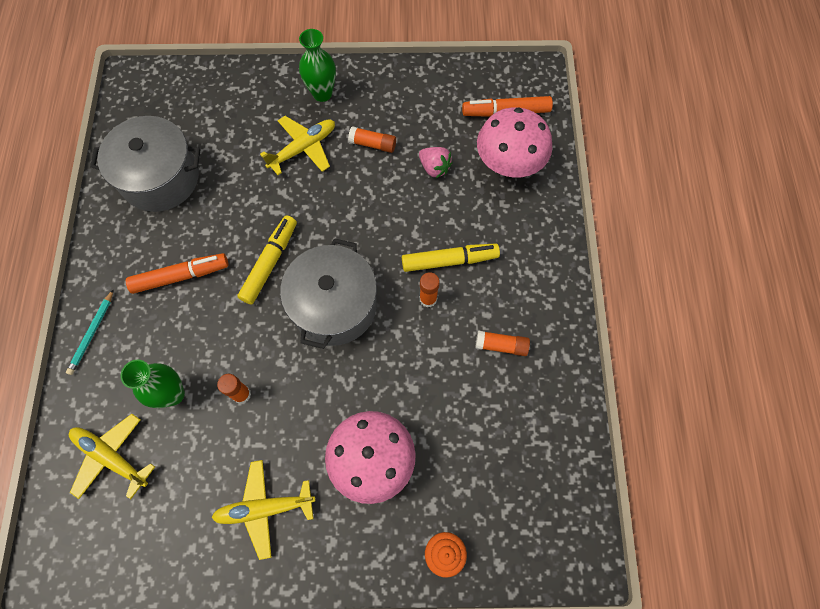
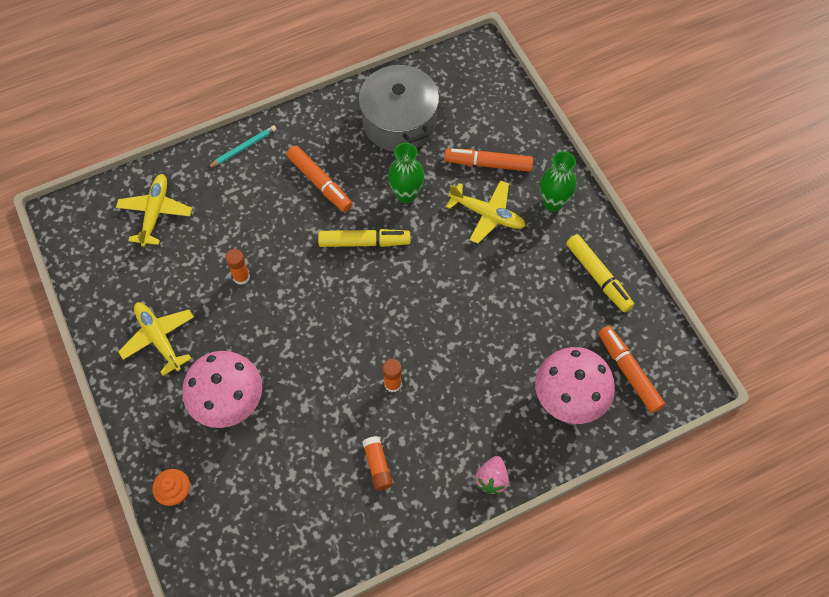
camera: 65 degrees right, 5 degrees down
turquoise pencil [66,289,114,375] -> turquoise pencil turned 150 degrees clockwise [207,125,277,168]
green vase [121,359,185,408] -> green vase moved to [388,143,424,203]
grey pot [280,238,377,349] -> none
orange glue stick [348,126,396,153] -> none
yellow marker [402,243,500,272] -> yellow marker moved to [566,234,634,312]
pink strawberry [419,147,453,178] -> pink strawberry moved to [475,456,509,494]
none -> orange marker [444,148,533,172]

